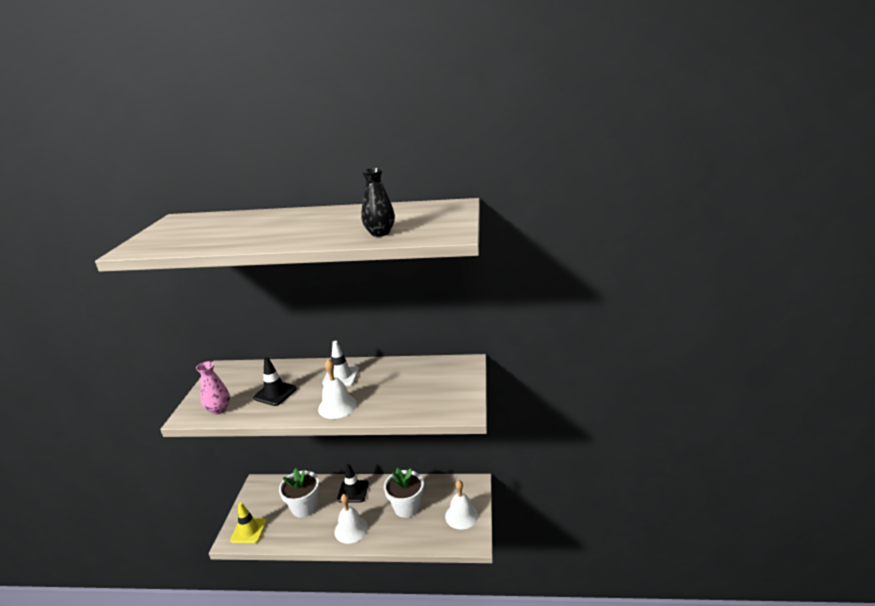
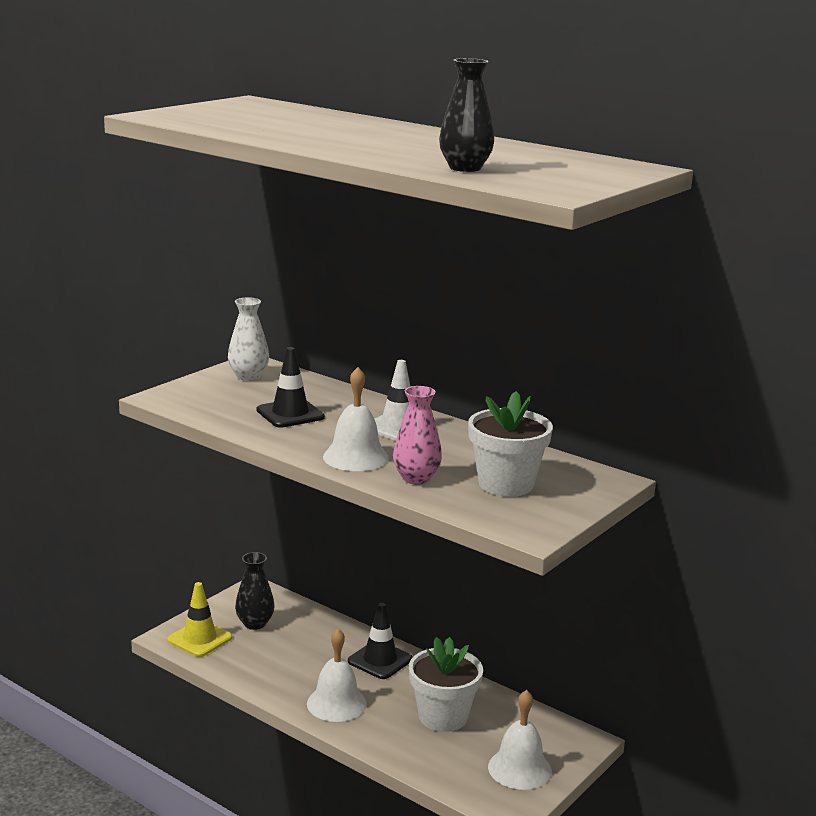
camera: 30 degrees right, 5 degrees down
pink vase [196,361,230,414] -> pink vase moved to [393,386,442,485]
white flower pot [279,468,319,518] -> white flower pot moved to [468,391,553,497]
none -> white vase [228,297,269,381]
none -> black vase [235,552,275,630]

